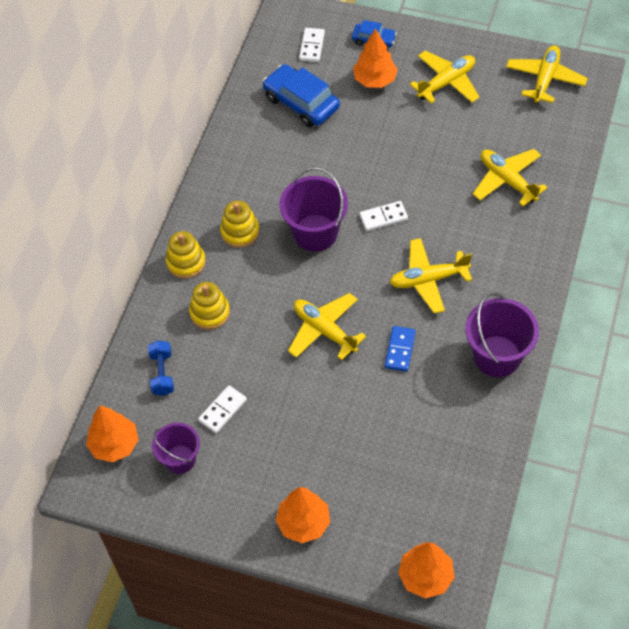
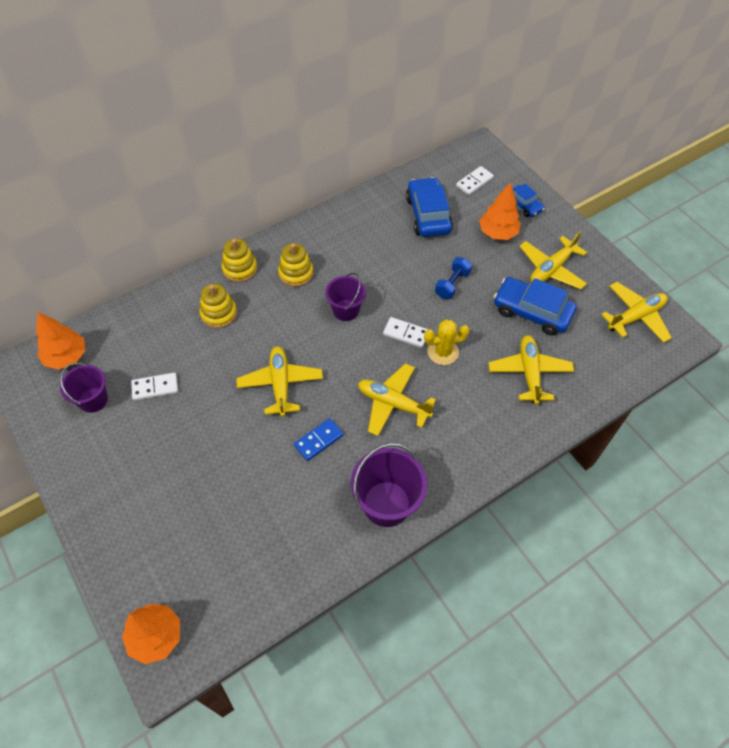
camera: 35 degrees right, 0 degrees up
blue dumbbell [148,340,174,396] -> blue dumbbell moved to [435,257,472,299]
orange tree [276,487,330,543] -> none
purple bucket [280,167,348,252] -> purple bucket [325,273,366,321], size x0.64
yellow plane [410,51,480,104] -> yellow plane turned 135 degrees clockwise [519,231,587,290]
none -> yellow cactus [424,319,470,365]
none -> blue car [494,277,577,335]

